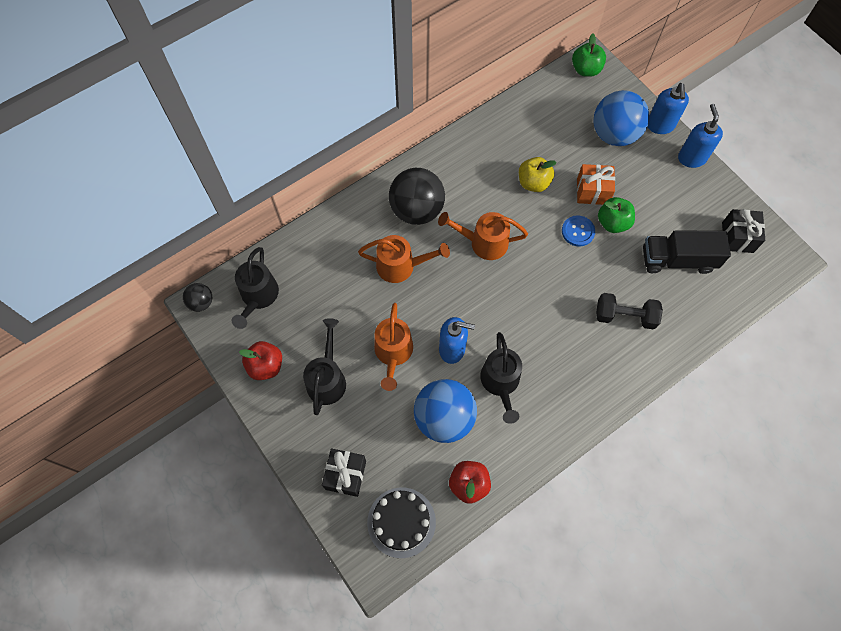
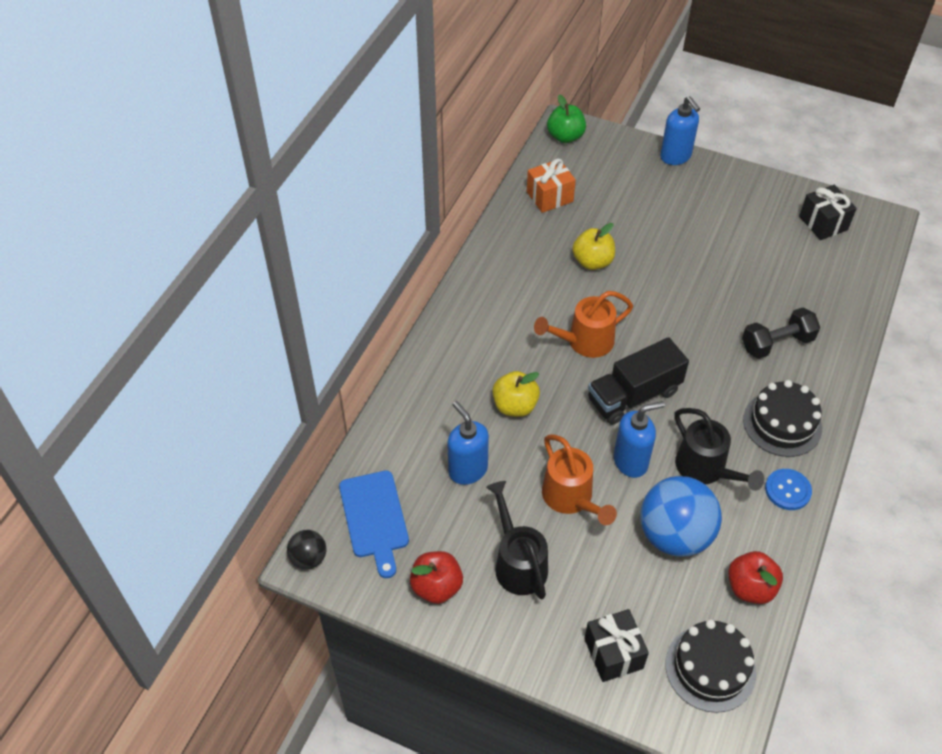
camera: 30 degrees left, 15 degrees down
black watering can [231,247,279,329] -> blue cutting board [339,471,409,578]
orange watering can [358,235,450,283] -> yellow apple [492,371,540,417]
black ball [389,168,445,225] -> none
blue button [562,215,595,247] -> blue button moved to [765,469,812,510]
orange gift [577,164,615,205] -> orange gift moved to [527,158,576,213]
blue ball [593,90,650,146] -> none
green apple [598,197,635,233] -> none
black truck [643,230,731,274] -> black truck moved to [588,337,689,425]
blue soap dispenser [678,104,723,168] -> blue soap dispenser moved to [448,401,489,485]
none -> black cake [743,380,822,457]

